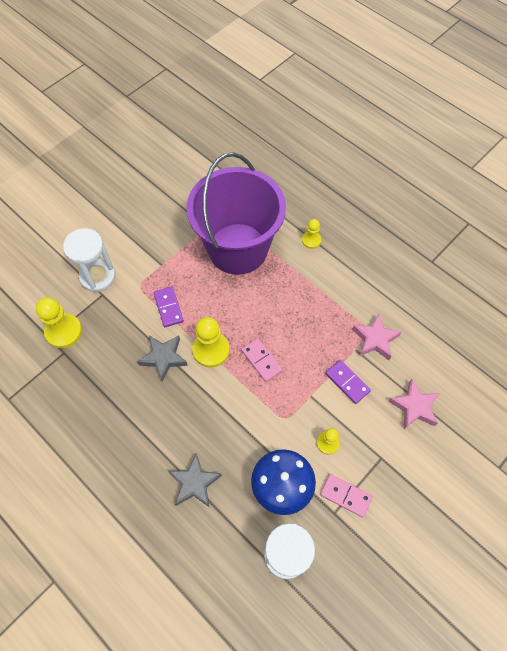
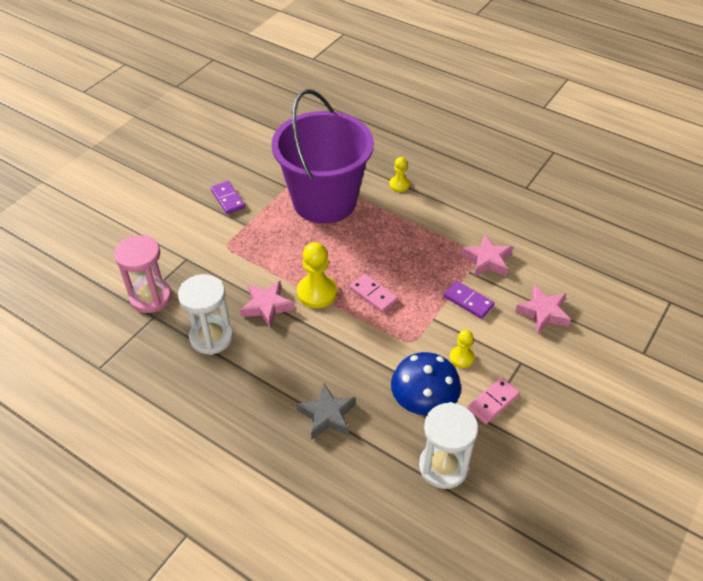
camera: 10 degrees left, 15 degrees down
yellow pawn [36,297,82,348] -> pink hourglass [114,235,172,313]
white hourglass [63,228,116,292] -> white hourglass moved to [178,274,233,355]
grey star [137,335,188,382] -> pink star [240,281,295,328]
purple domino [153,286,184,327] -> purple domino moved to [211,181,245,214]
pink domino [320,474,373,518] -> pink domino turned 60 degrees counterclockwise [467,378,520,424]

